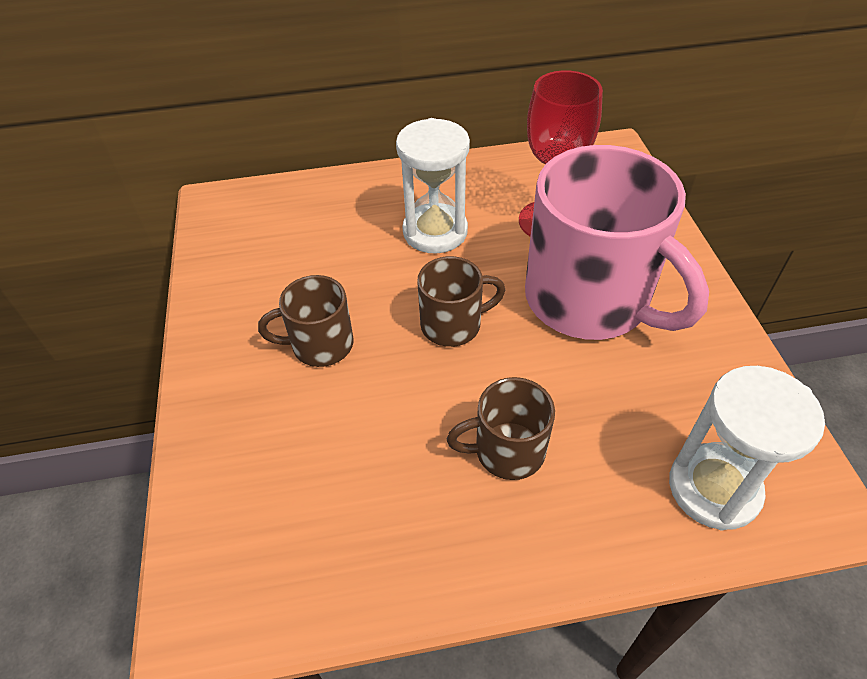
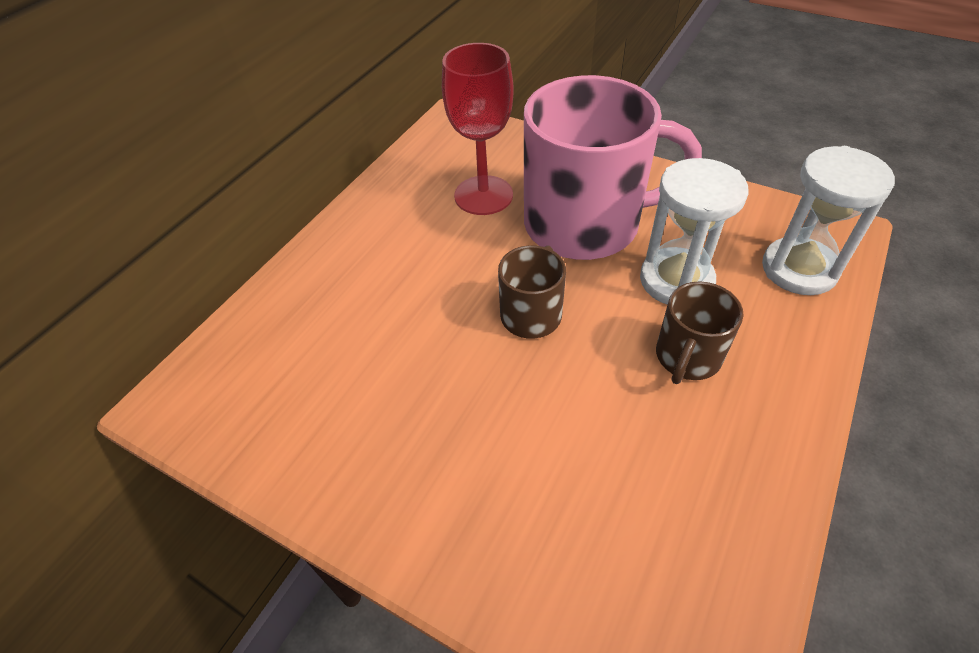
camera: 50 degrees left, 0 degrees up
brown mug [258,275,353,367] -> none
white hourglass [396,118,470,253] -> white hourglass moved to [640,158,748,305]

